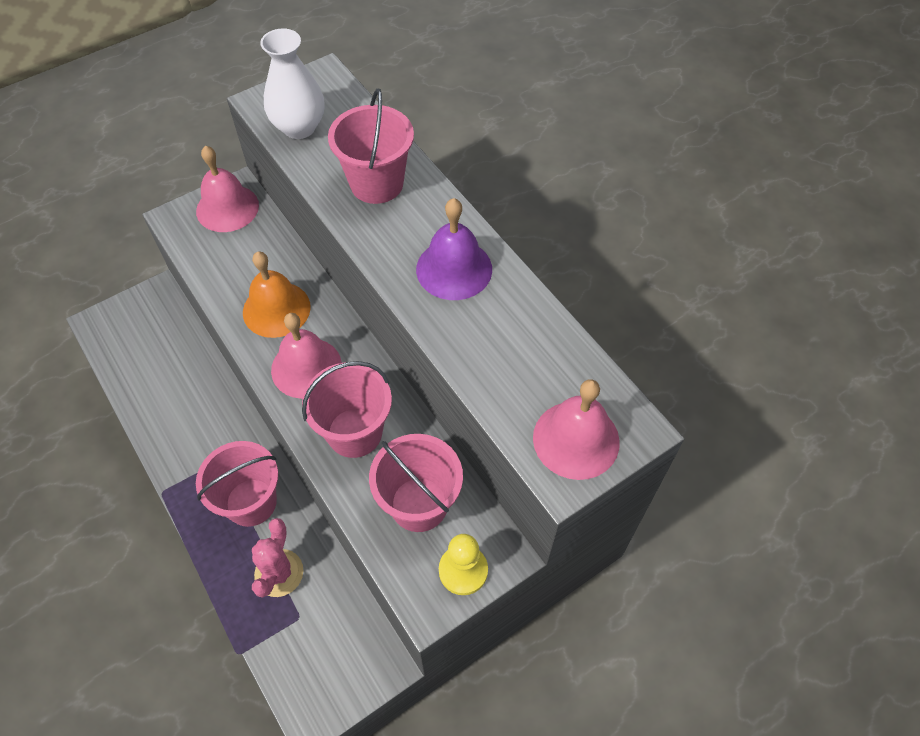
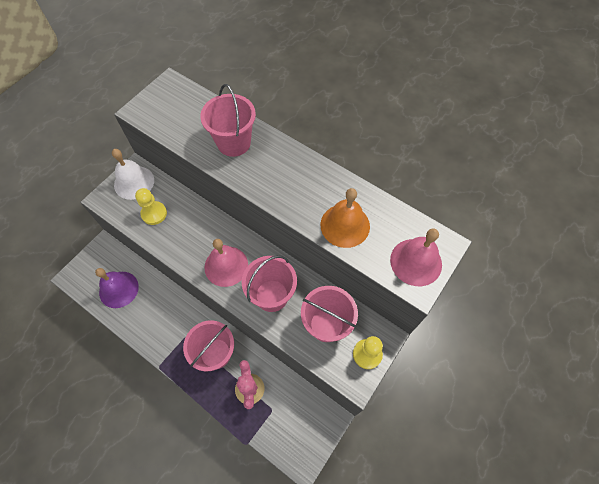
camera: 20 degrees left, 5 degrees up
pink bell [196,146,259,232] -> white bell [112,149,154,200]
orange bell [243,251,311,338] -> orange bell moved to [320,188,370,248]
white vase [260,28,324,139] -> none
purple bell [416,198,492,300] -> purple bell moved to [95,268,139,308]
none -> yellow pawn [135,188,167,225]

